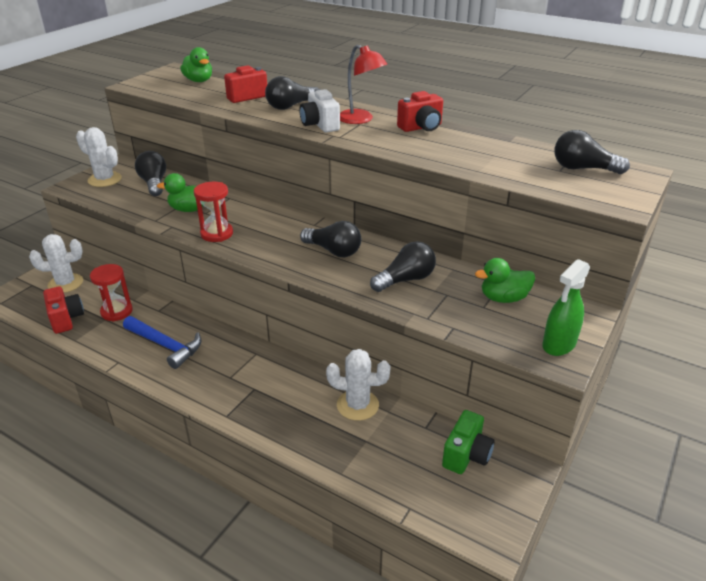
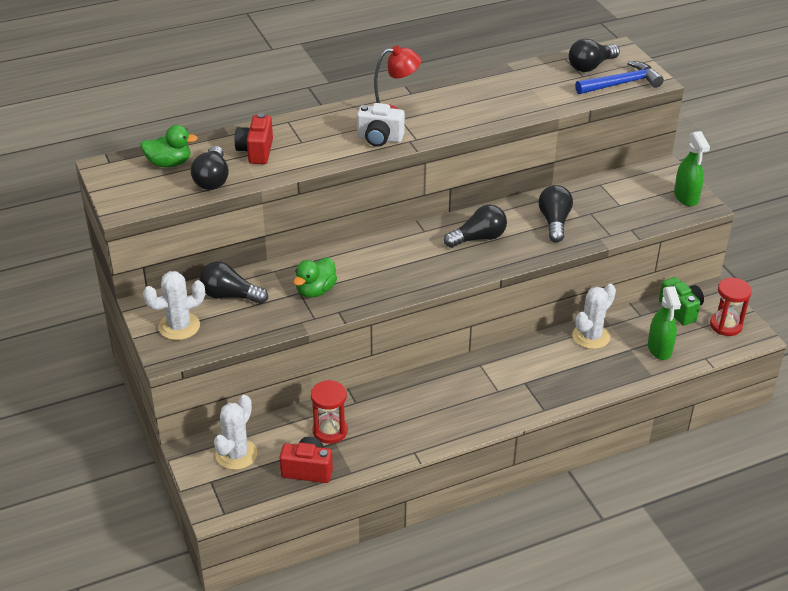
camera: 55 degrees left, 5 degrees up
blue hammer [123,316,202,369] -> blue hammer moved to [575,61,664,94]
red hourglass [194,182,233,242] -> red hourglass moved to [710,278,752,336]
black light bulb [265,76,319,110] -> black light bulb moved to [191,146,229,190]
red camera [397,91,443,132] -> none
green duck [475,258,535,303] -> none
none -> green spray bottle [648,286,681,360]

